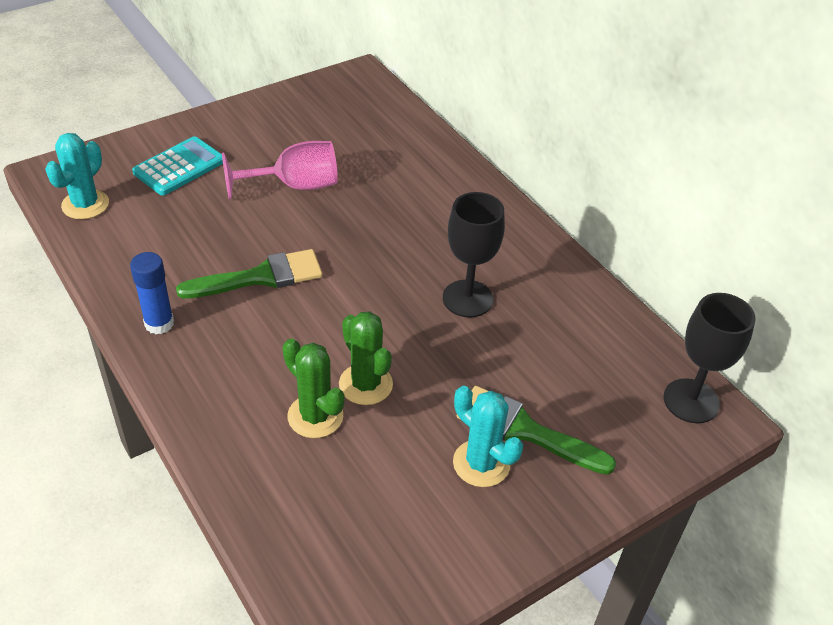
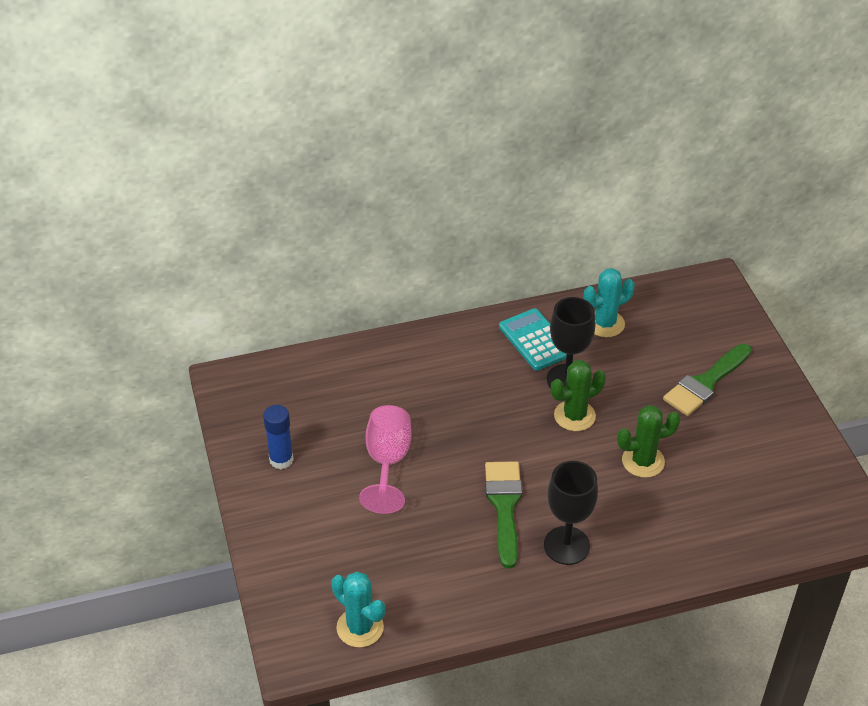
camera: 70 degrees left, 0 degrees up
blue glue stick [130,252,174,334] -> blue glue stick moved to [263,405,294,469]
turquoise calculator [132,136,223,195] -> turquoise calculator moved to [499,308,567,371]
green cactus [282,338,345,438] -> green cactus moved to [551,360,606,431]
turquoise cactus [453,386,523,487] -> turquoise cactus moved to [584,268,635,337]
black goblet [663,293,756,423] -> black goblet moved to [544,461,598,565]

